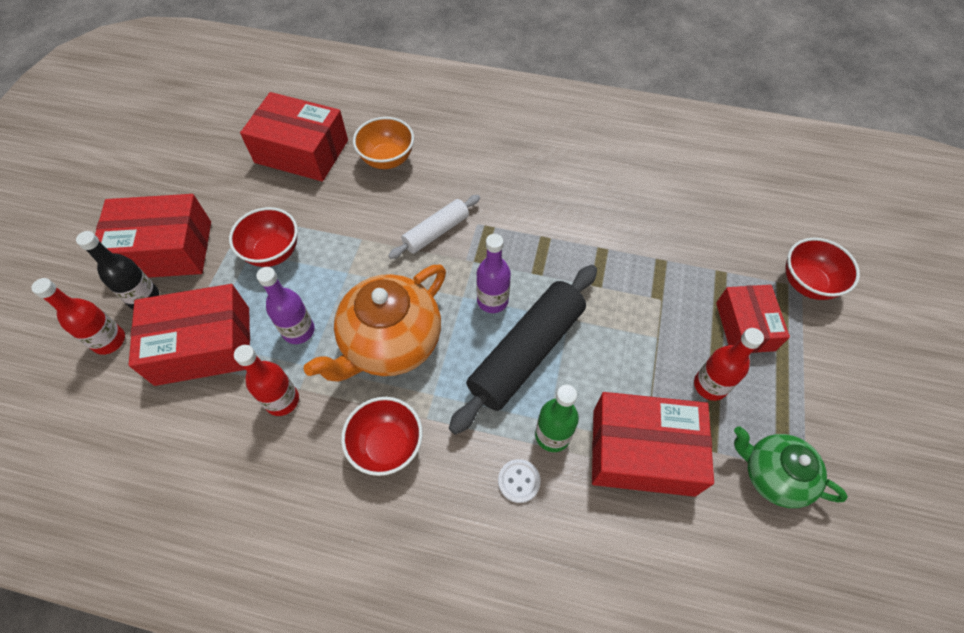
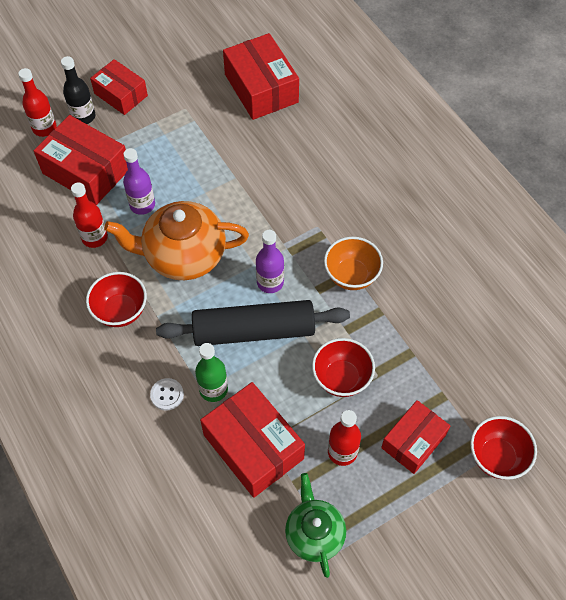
camera: 45 degrees right, 0 degrees up
red box [95,194,211,278] -> red box [90,59,148,115], size x0.65
red bowl [229,207,298,267] -> red bowl moved to [312,338,375,397]
orange bowl [353,117,414,169] -> orange bowl moved to [324,236,383,290]
white rolling pin [388,195,480,259] -> none

